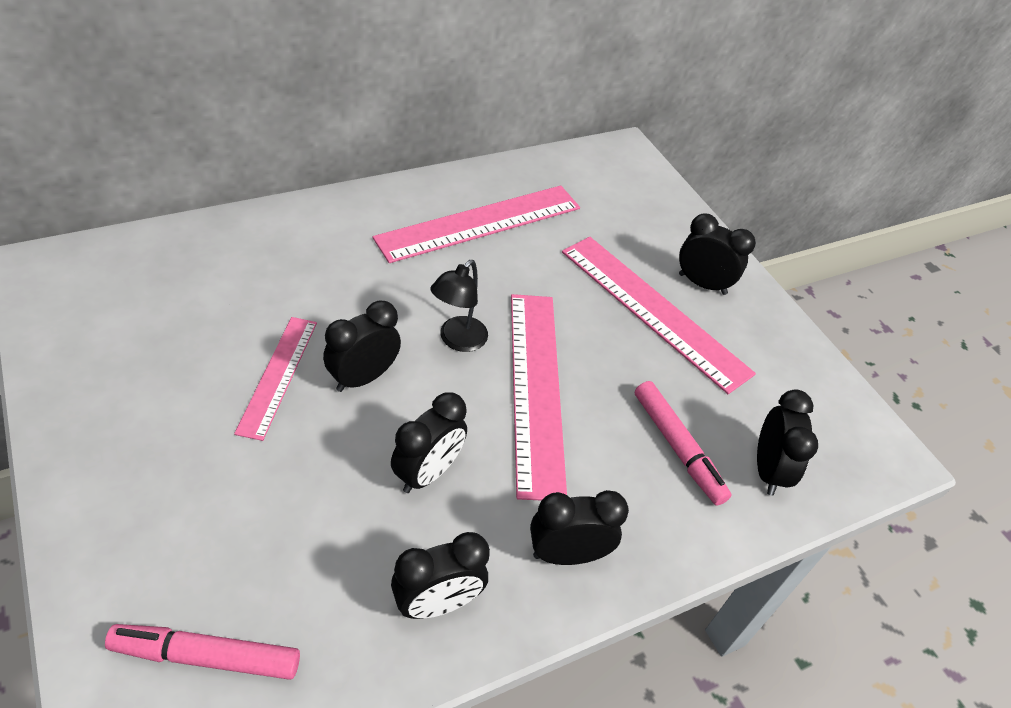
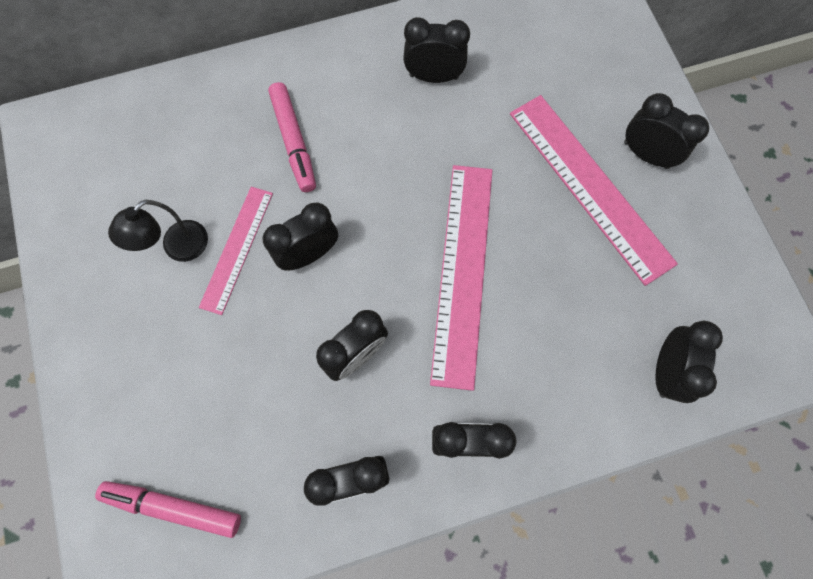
camera: 15 degrees right, 25 degrees up
pink ruler [373,185,580,263] -> black clock [403,17,470,83]
black lamp [431,260,488,352] -> black lamp moved to [108,200,208,262]
pink marker [635,381,731,506] -> pink marker moved to [268,82,316,192]

